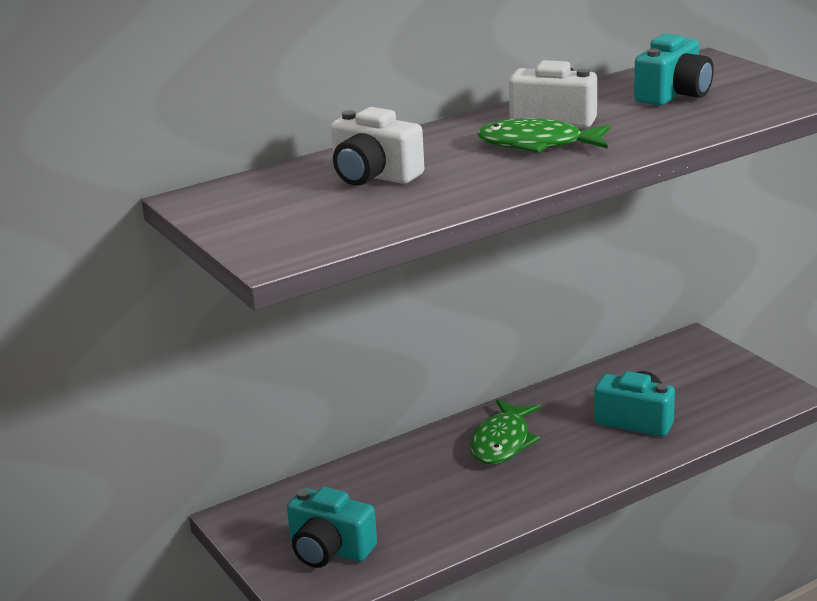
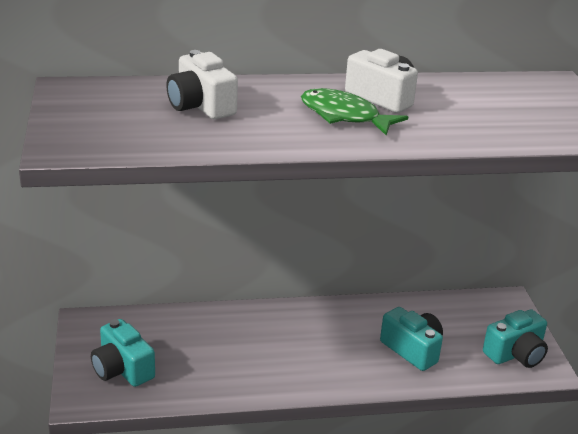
camera: 20 degrees right, 5 degrees up
green fish [470,399,541,464] -> none
turquoise camera [634,33,714,106] -> turquoise camera moved to [483,310,548,368]

